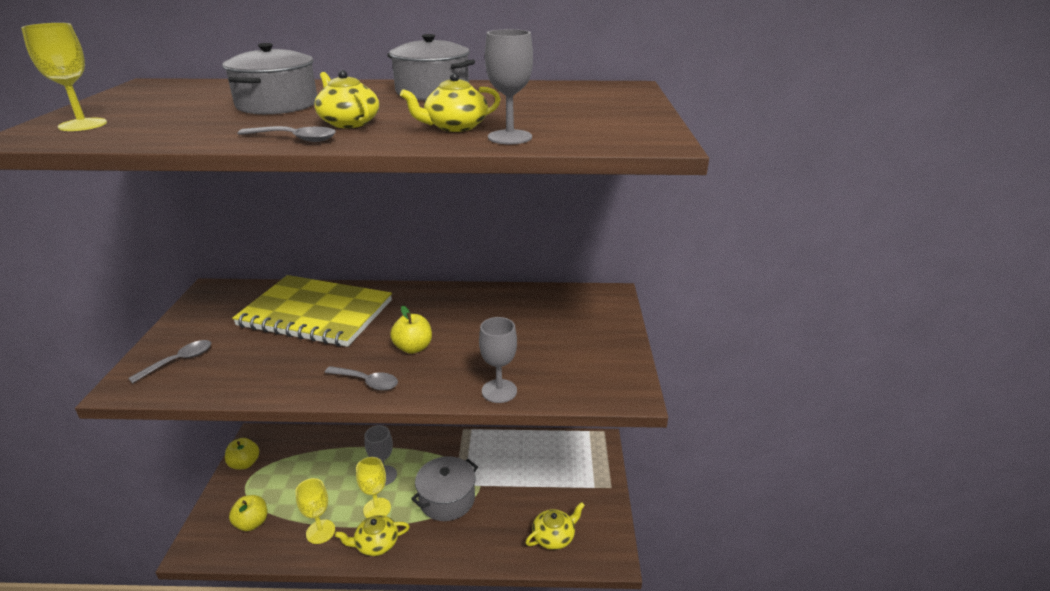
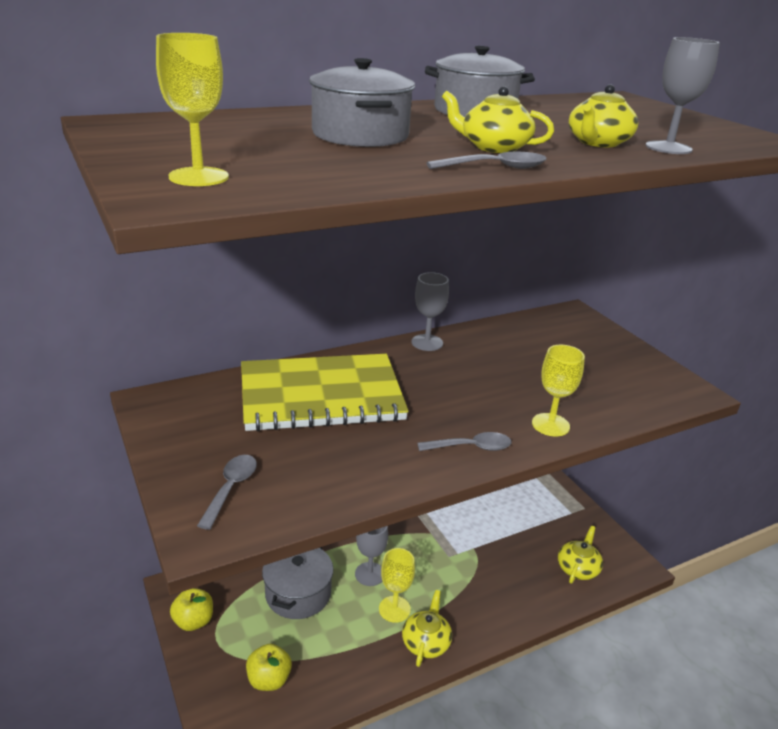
camera: 30 degrees left, 0 degrees up
yellow goblet [295,478,335,544] -> yellow goblet moved to [532,345,585,437]
yellow teapot [335,515,410,556] -> yellow teapot turned 150 degrees clockwise [402,590,452,667]
yellow apple [390,306,432,354] -> none
grey pot [411,456,478,521] -> grey pot moved to [262,547,333,619]
grey goblet [479,317,517,403] -> grey goblet moved to [411,272,449,351]

